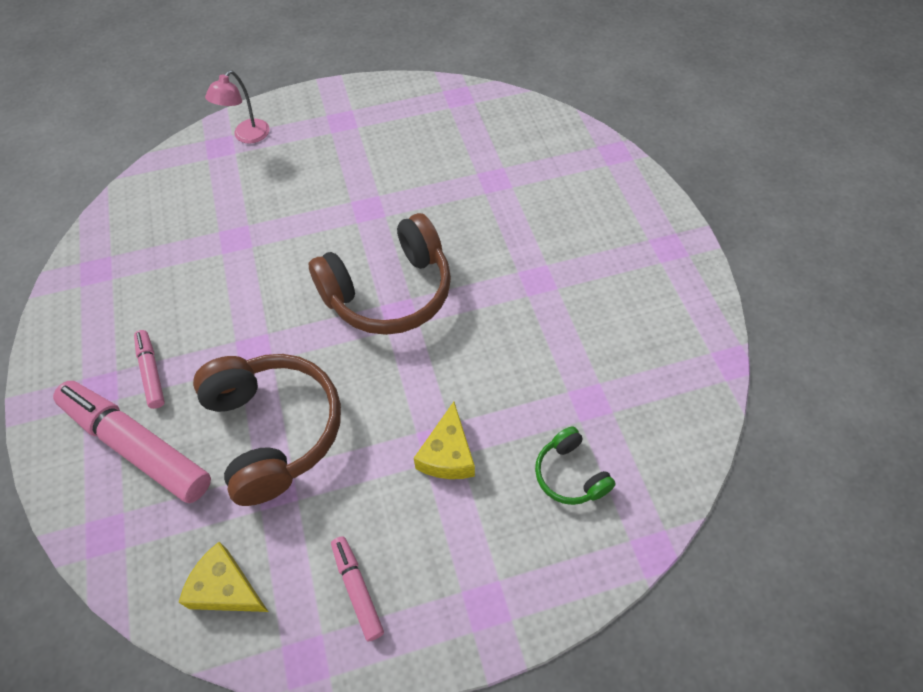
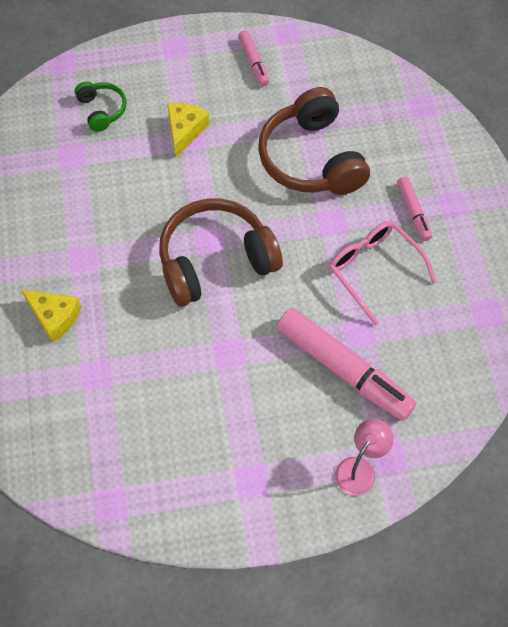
camera: 175 degrees left, 5 degrees up
pink marker [53,381,211,503] -> pink marker moved to [277,308,416,421]
yellow cheese [178,542,268,612] -> yellow cheese moved to [21,290,81,343]
none -> pink glasses [329,221,437,326]

